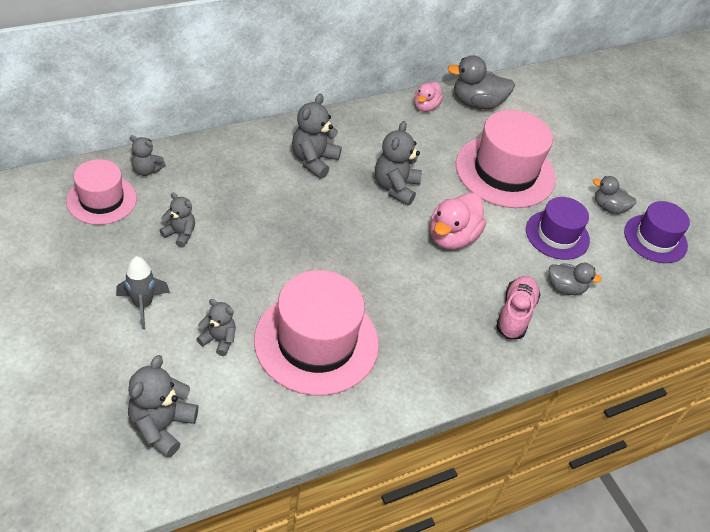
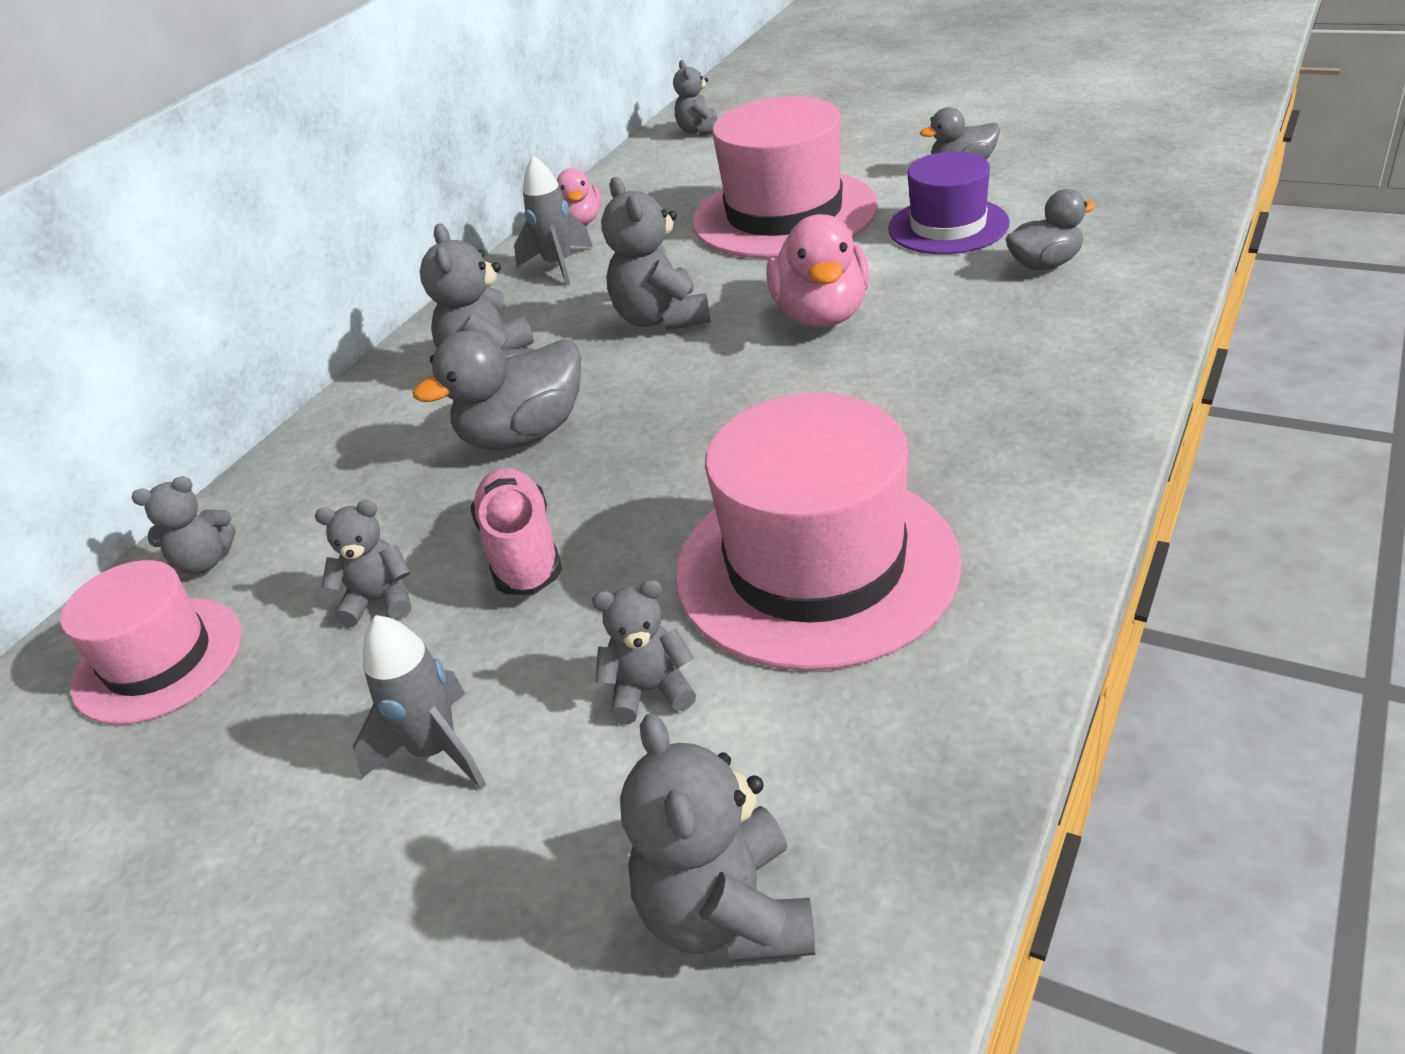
camera: 25 degrees left, 10 degrees down
grey duck [447,55,515,109] -> grey duck moved to [413,330,581,450]
pink shoe [496,276,540,339] -> pink shoe moved to [470,468,562,595]
purple hat [624,201,690,263] -> none
none -> grey rocket [514,156,593,286]
none -> grey teddy bear [673,60,717,136]

